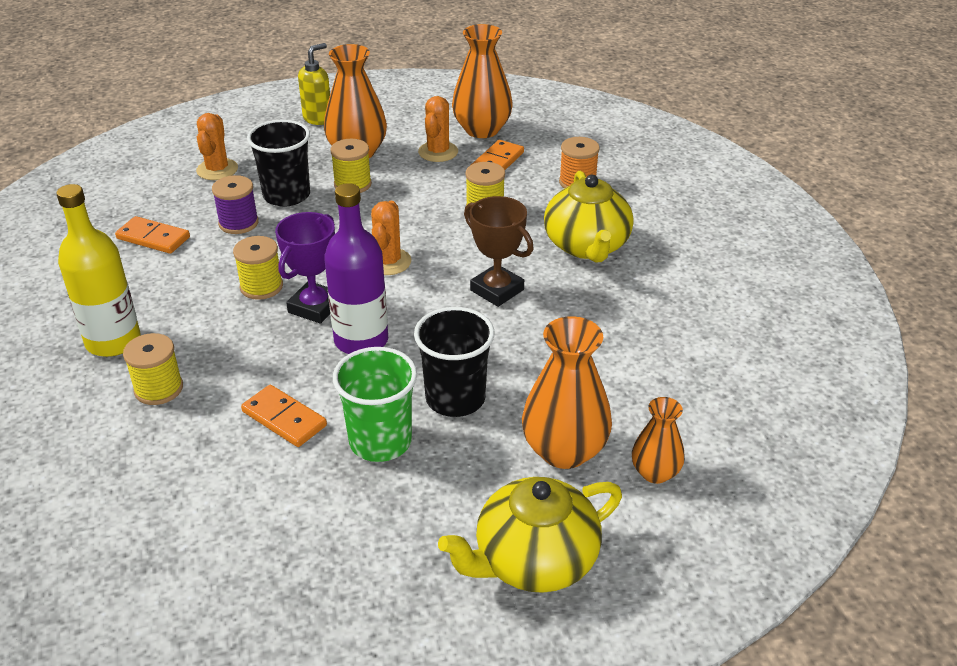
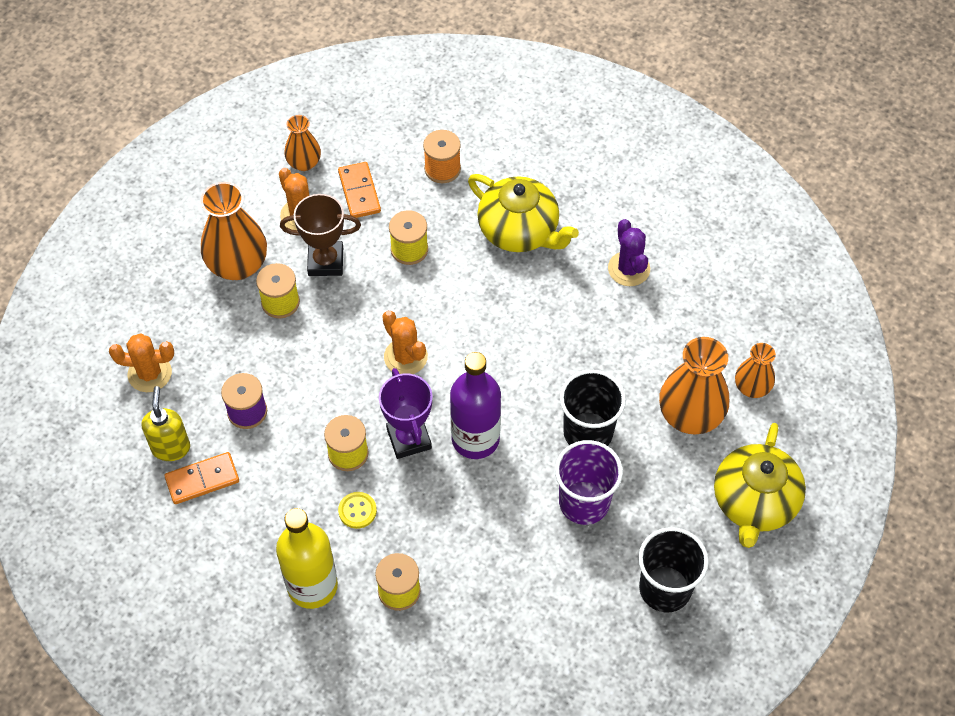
camera: 45 degrees left, 20 degrees up
orange cactus [196,113,238,180] -> orange cactus turned 45 degrees counterclockwise [109,333,174,392]
orange domino [241,385,327,447] -> none
black cup [247,119,310,207] -> black cup moved to [638,527,709,612]
yellow soap dispenser [298,43,330,125] -> yellow soap dispenser moved to [142,386,190,461]
green cup [333,347,417,462] -> purple cup [555,440,623,525]
orange vase [452,24,513,138] -> orange vase [284,115,321,171], size x0.58
brown trophy [464,196,534,307] -> brown trophy moved to [280,194,361,276]
none -> yellow button [338,492,377,529]
none -> purple cactus [608,219,650,286]

